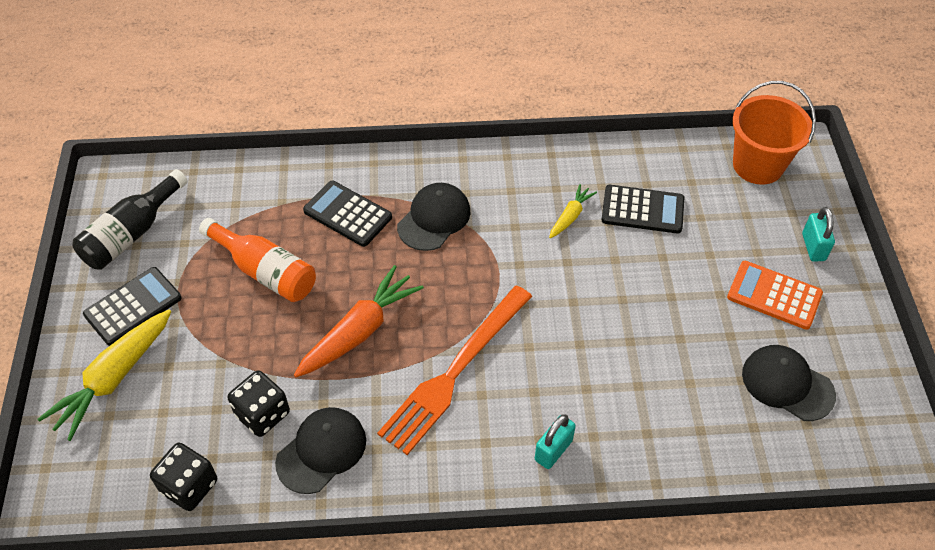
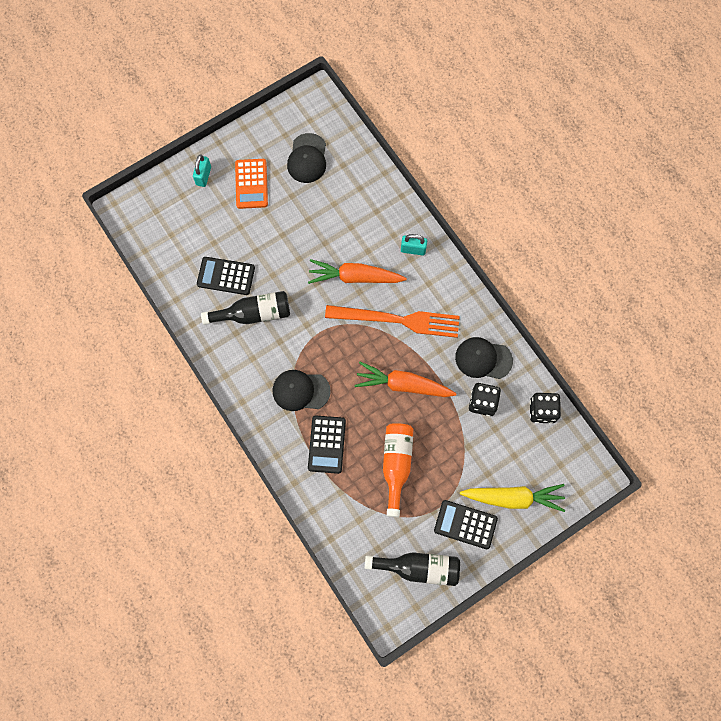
camera: 120 degrees left, 20 degrees up
yellow carrot [549,184,597,238] -> black bottle [201,291,290,325]
black calculator [602,185,684,234] -> black calculator turned 60 degrees counterclockwise [197,257,255,295]
orange bucket [732,81,816,185] -> none
turquoise padlock [802,207,835,262] -> turquoise padlock turned 45 degrees counterclockwise [193,154,211,187]
none -> orange carrot [308,259,407,284]

